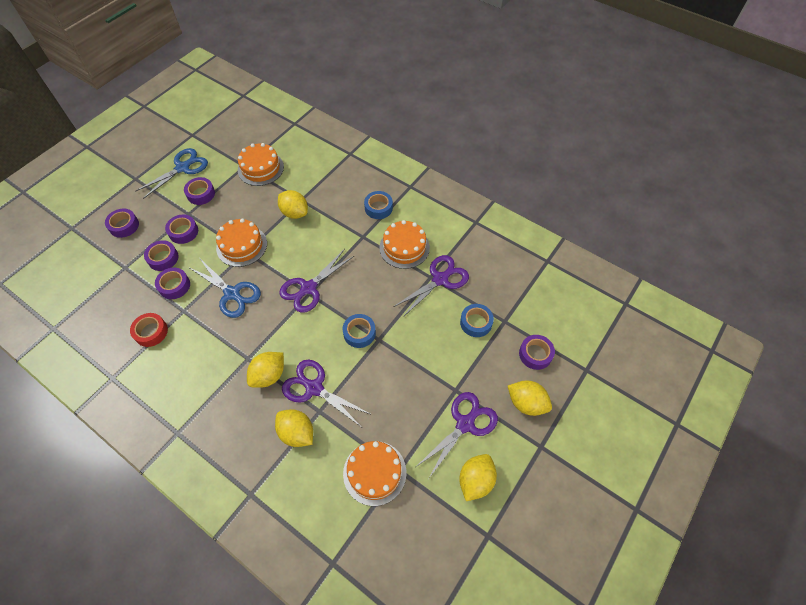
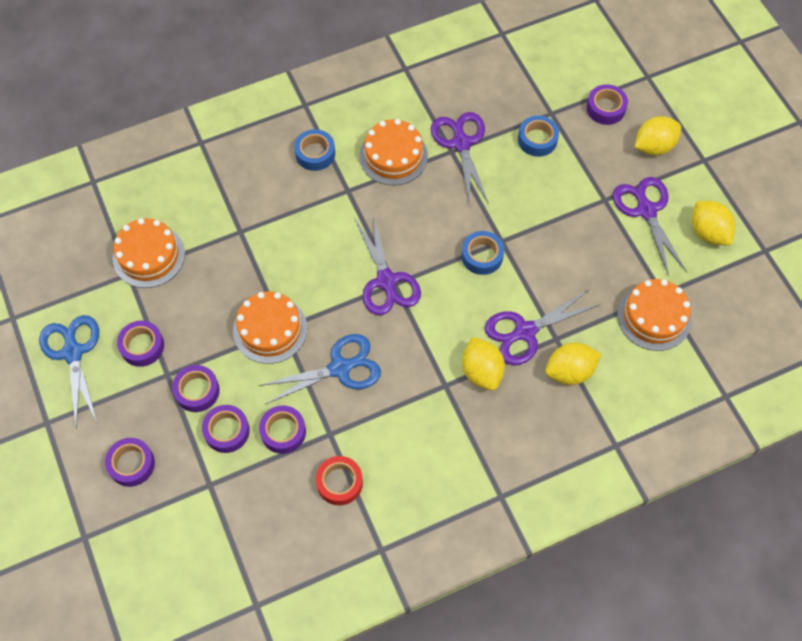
camera: 60 degrees left, 5 degrees up
yellow lemon [278,190,308,219] -> none

